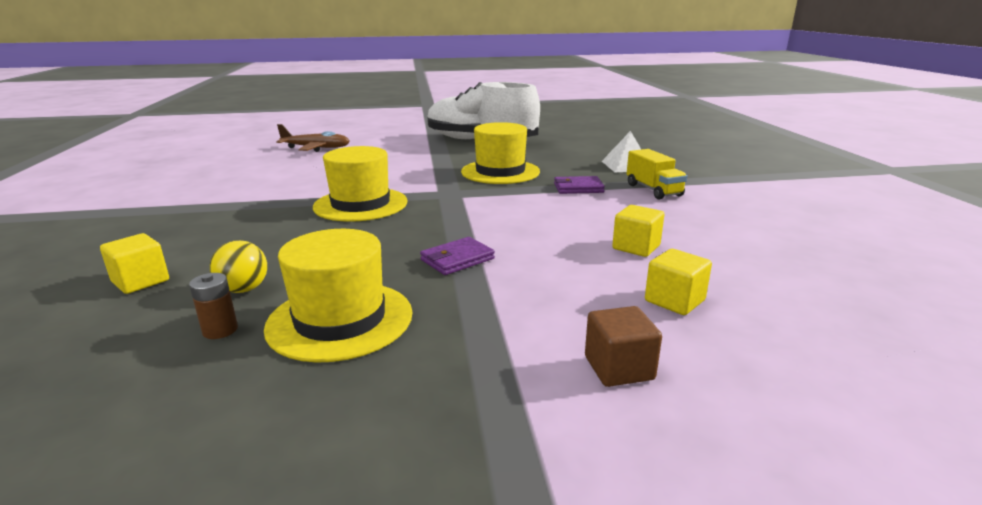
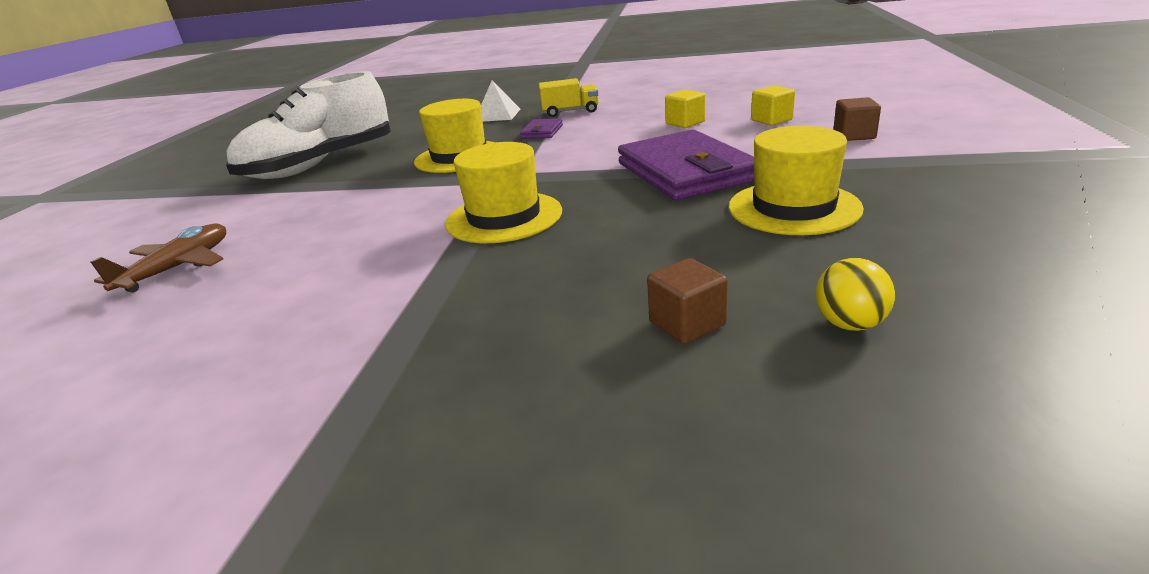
camera: 70 degrees left, 5 degrees up
yellow cube [100,233,169,294] -> brown cube [647,258,728,344]
brown battery [189,273,238,339] -> none
yellow ball [210,240,267,293] -> yellow ball moved to [816,258,895,331]
purple wallet [420,237,495,275] -> purple wallet [618,129,754,201], size x2.25

